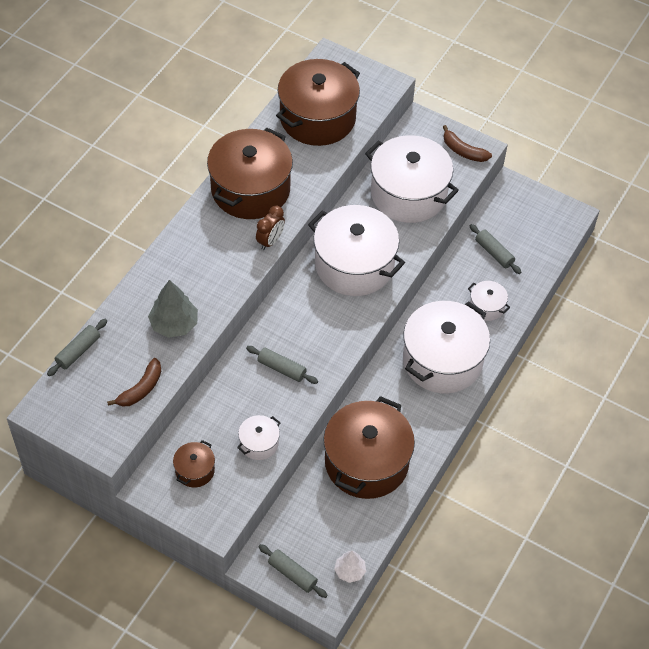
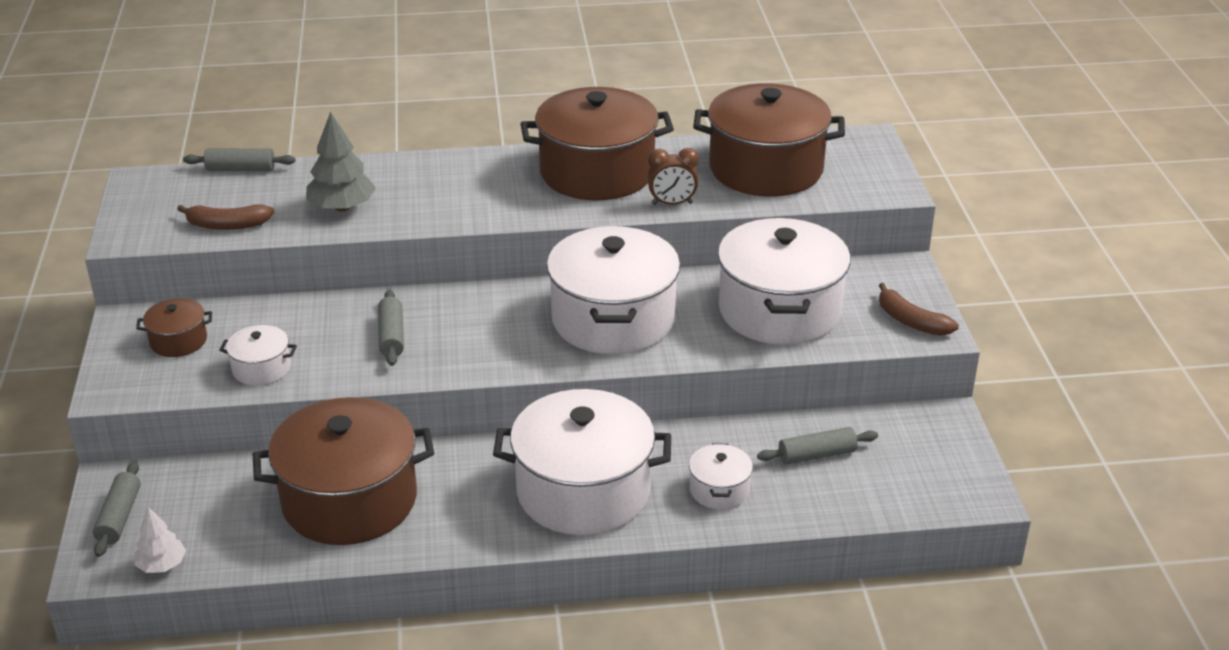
camera: 55 degrees right, 20 degrees down
brown clock [256,206,285,250] -> brown clock moved to [647,148,699,205]
brown banana [443,125,492,162] -> brown banana turned 45 degrees counterclockwise [879,283,959,336]
grey rolling pin [470,224,522,274] -> grey rolling pin turned 60 degrees clockwise [757,427,878,464]

